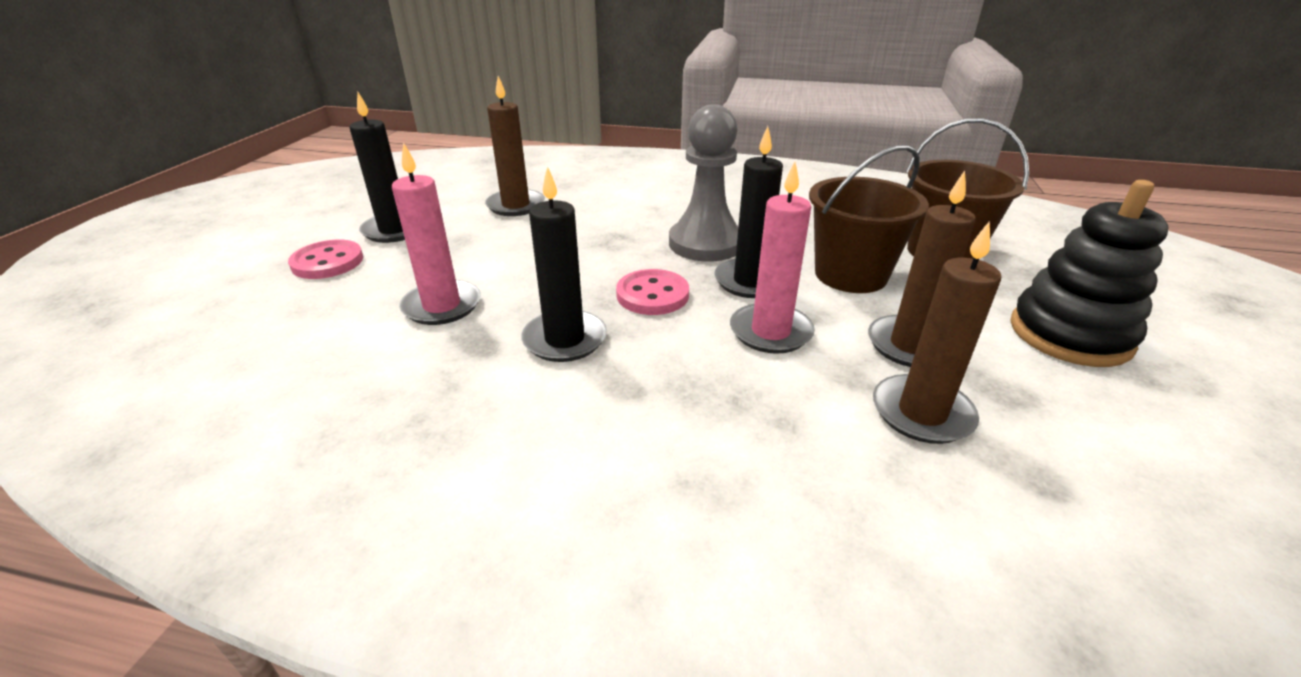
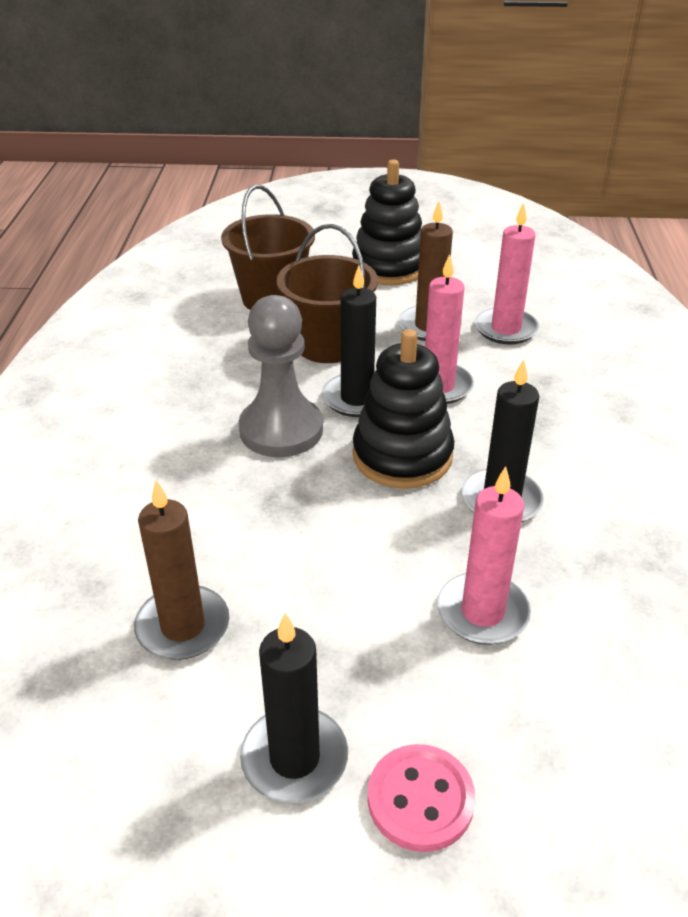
camera: 100 degrees left, 5 degrees up
pink button [616,269,689,315] -> black stacking toy [353,329,454,489]
brown candle [873,221,1001,444] -> pink candle [475,203,539,344]

